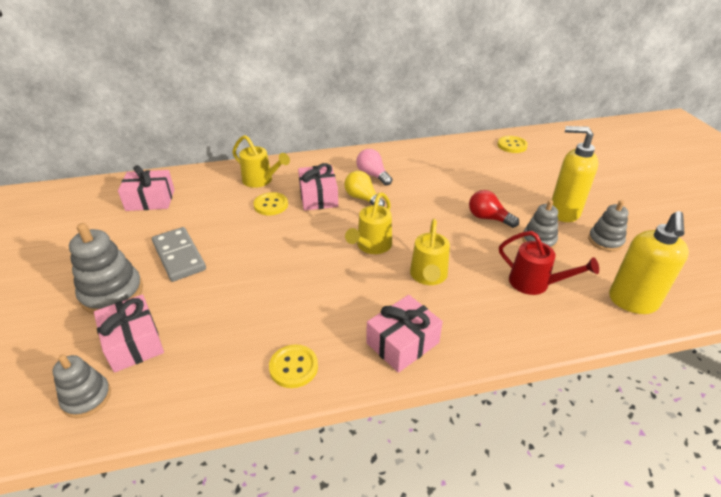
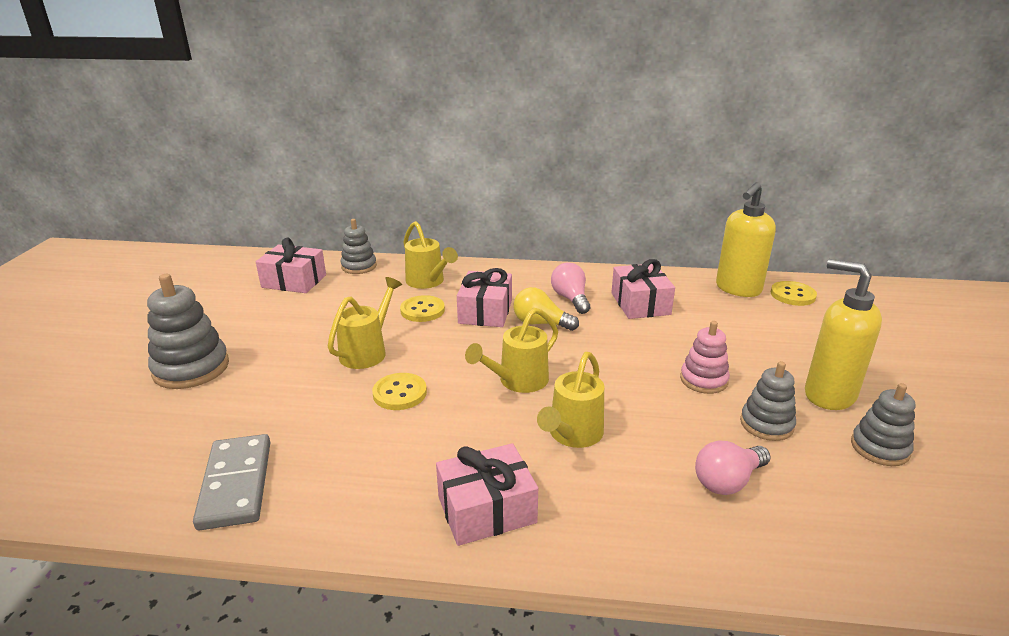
camera: 20 degrees right, 10 degrees down
grey stacking toy [53,355,111,418] -> grey stacking toy moved to [341,219,377,274]
pink gift [94,294,164,373] -> pink gift moved to [611,259,675,319]
grey domino [152,227,206,282] -> grey domino moved to [193,434,271,530]
yellow button [269,344,318,388] -> yellow button moved to [372,373,427,410]
yellow light bulb [344,171,385,207] -> yellow light bulb turned 45 degrees counterclockwise [514,287,579,331]
red light bulb [469,190,519,228] -> pink stacking toy [680,321,730,394]
red watering can [499,231,599,295] -> pink light bulb [695,441,771,495]
yellow soap dispenser [609,211,689,314] -> yellow soap dispenser moved to [716,182,776,297]
none -> yellow watering can [328,277,402,369]

